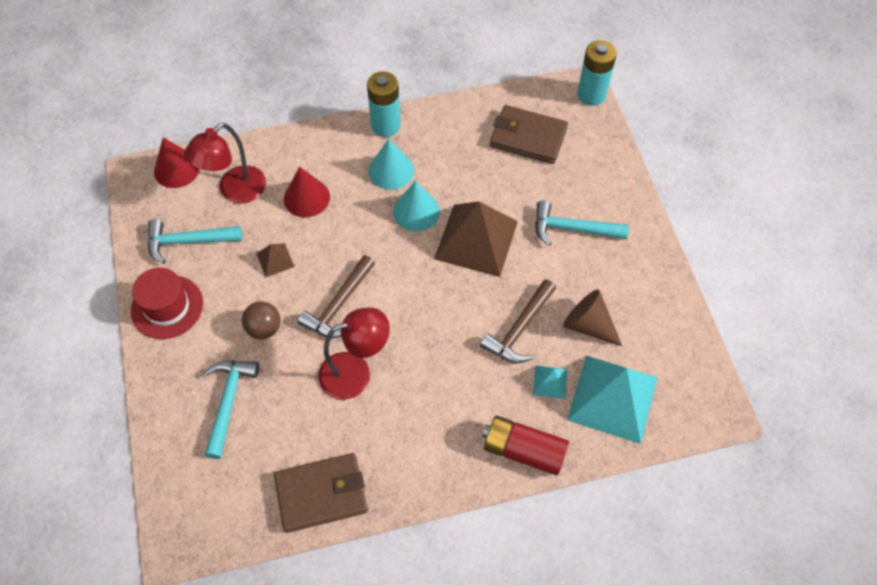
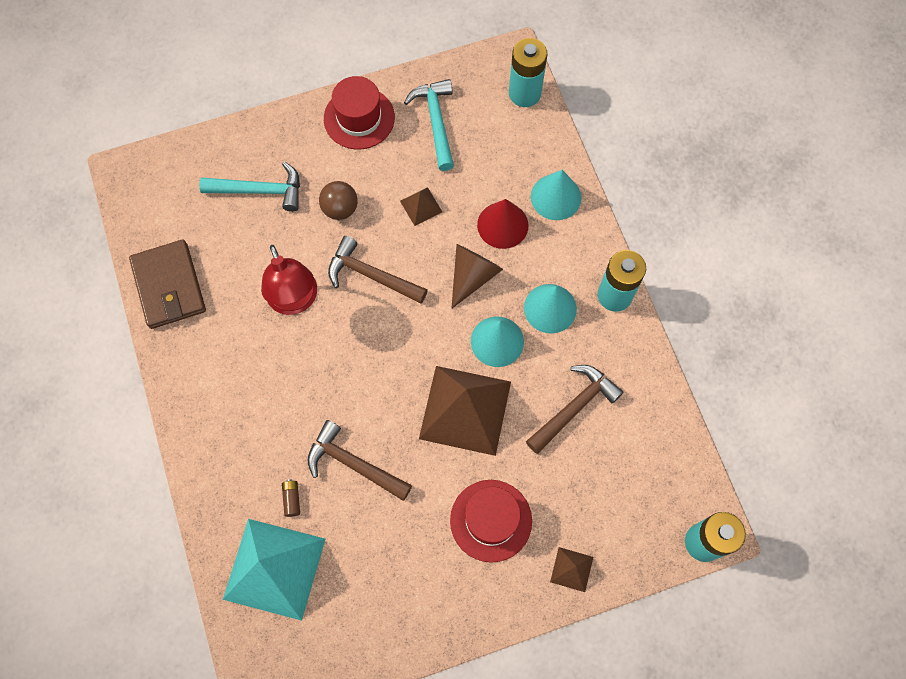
camera: 85 degrees right, 10 degrees up
red cone [154,137,200,188] -> turquoise battery [509,38,548,107]
red lamp [184,123,266,203] -> none
red battery [482,416,569,476] -> none
brown wallet [490,105,568,164] -> none
turquoise pyramid [533,365,567,399] -> brown battery [282,479,300,517]
turquoise hammer [535,200,629,246] -> red hat [450,480,532,563]
brown cone [563,289,622,346] -> brown cone moved to [451,244,503,309]
none -> brown hammer [526,365,623,454]
none -> turquoise cone [531,170,581,220]
none -> brown pyramid [550,547,593,592]

